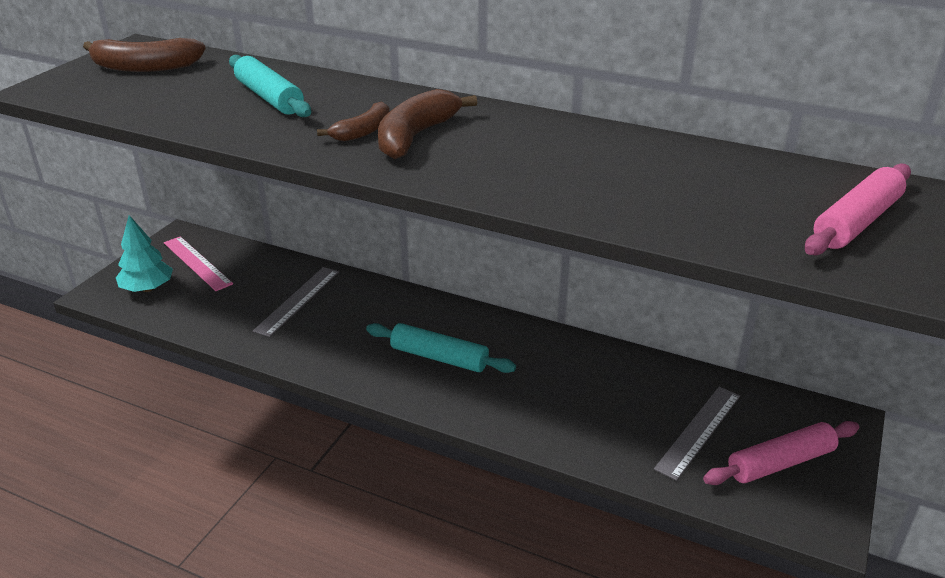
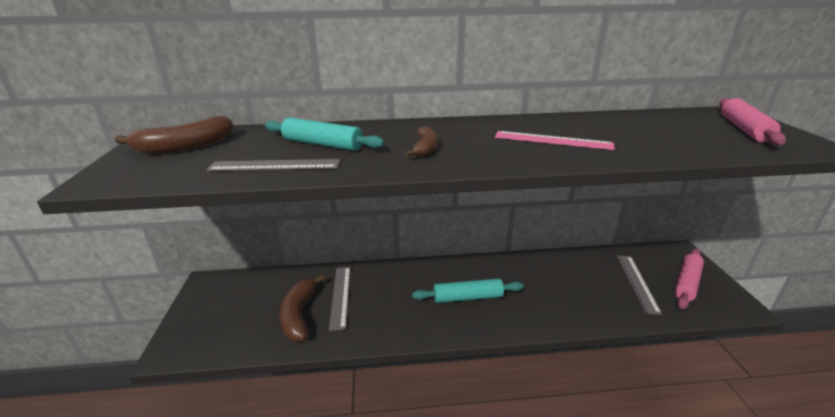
camera: 30 degrees left, 5 degrees down
turquoise tree [116,215,173,292] -> none
pink ruler [164,236,233,291] -> pink ruler moved to [495,131,615,150]
brown banana [378,89,477,159] -> brown banana moved to [279,275,325,341]
none -> grey ruler [207,159,340,171]

